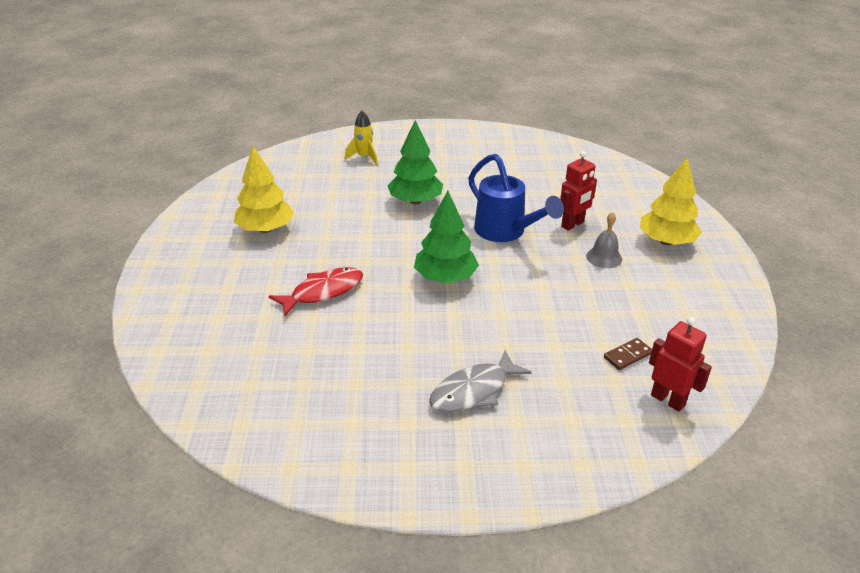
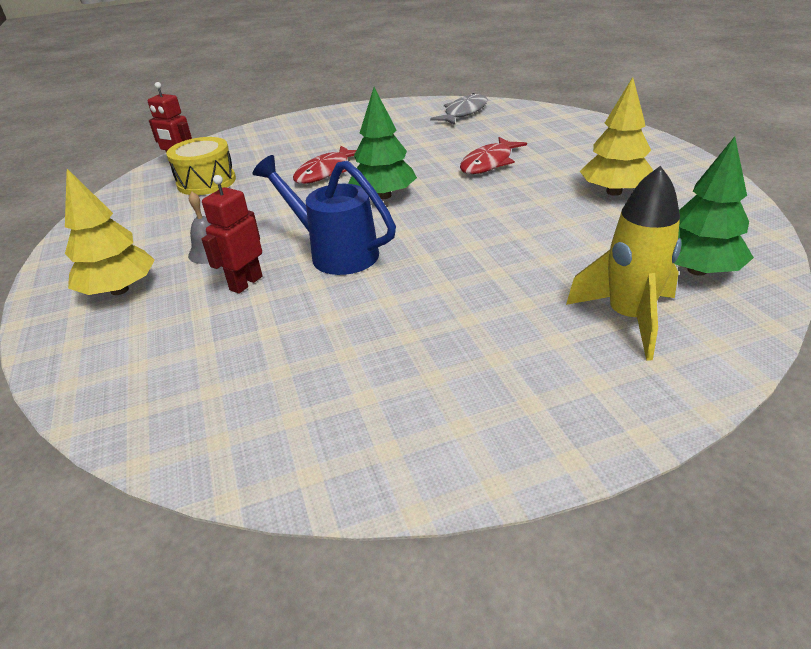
camera: 165 degrees right, 0 degrees up
yellow rocket [345,111,378,165] -> yellow rocket [566,166,682,361], size x1.70
green tree [387,120,443,205] -> green tree moved to [674,136,754,276]
grey fish [429,350,532,413] -> grey fish moved to [430,93,487,125]
brown domino [604,338,652,370] -> yellow drum [166,137,236,195]
none -> red fish [293,146,356,184]

